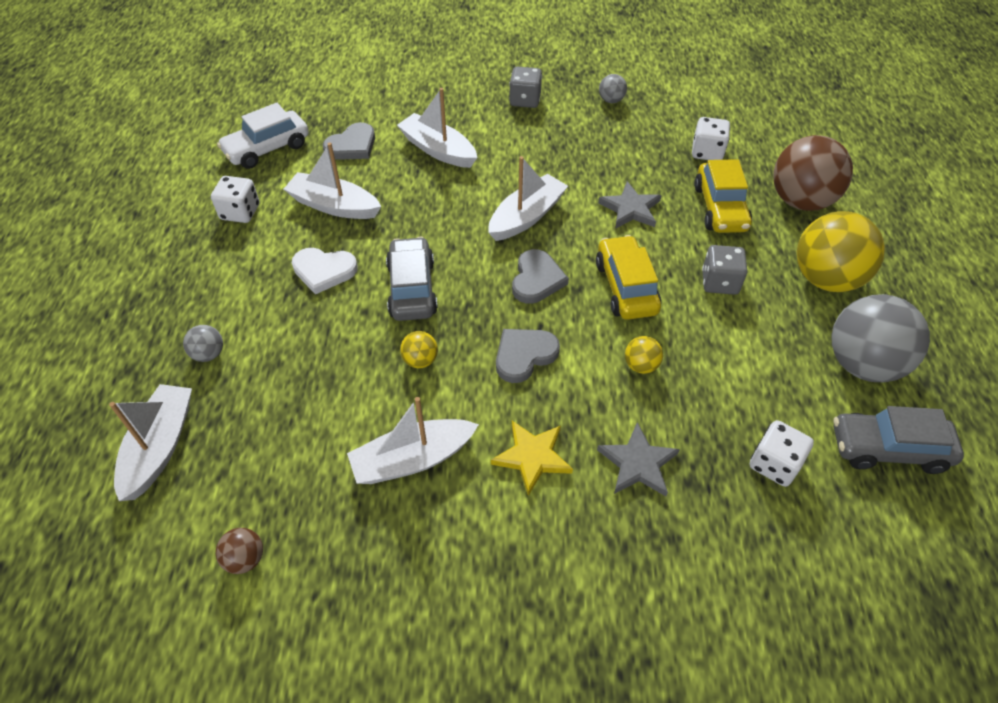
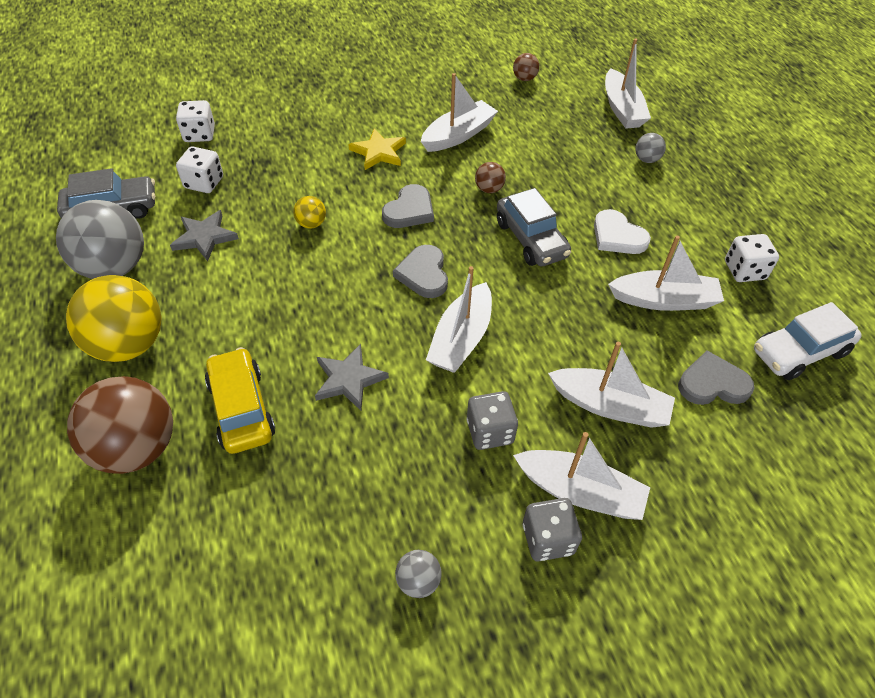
camera: 160 degrees right, 0 degrees up
white car [217,103,309,169] -> white car turned 150 degrees counterclockwise [754,302,862,380]
white heart [292,248,358,294] -> white heart turned 120 degrees counterclockwise [594,209,651,254]
grey heart [323,122,375,160] -> grey heart turned 60 degrees clockwise [678,351,755,405]
yellow ball [400,331,438,368] -> brown ball [475,162,506,193]
yellow car [596,235,661,320] -> none
grey star [597,422,680,496] -> grey star moved to [170,210,239,261]
white dice [692,117,730,160] -> white dice moved to [176,100,215,142]
grey dice [702,245,747,295] -> grey dice moved to [467,391,518,450]
none -> white boat [513,432,650,520]

